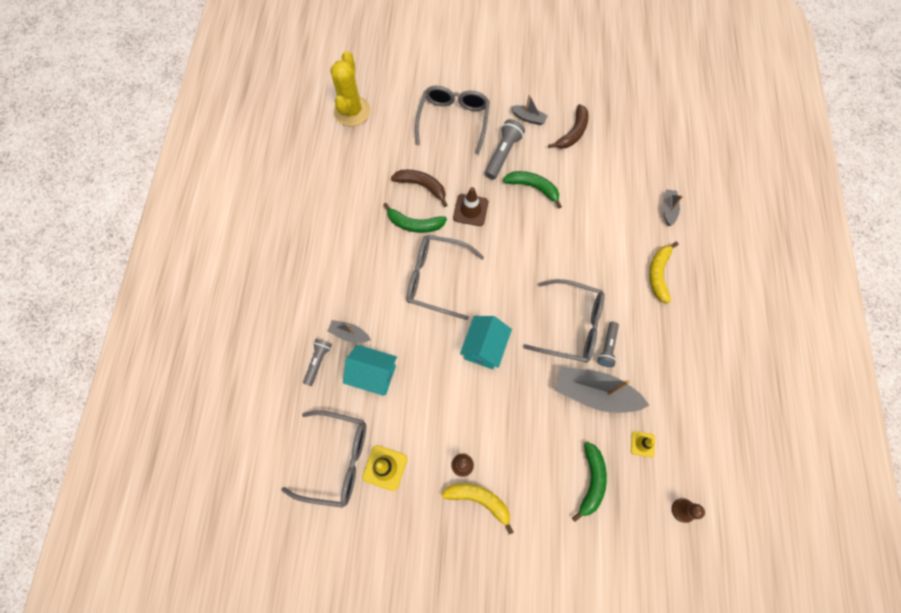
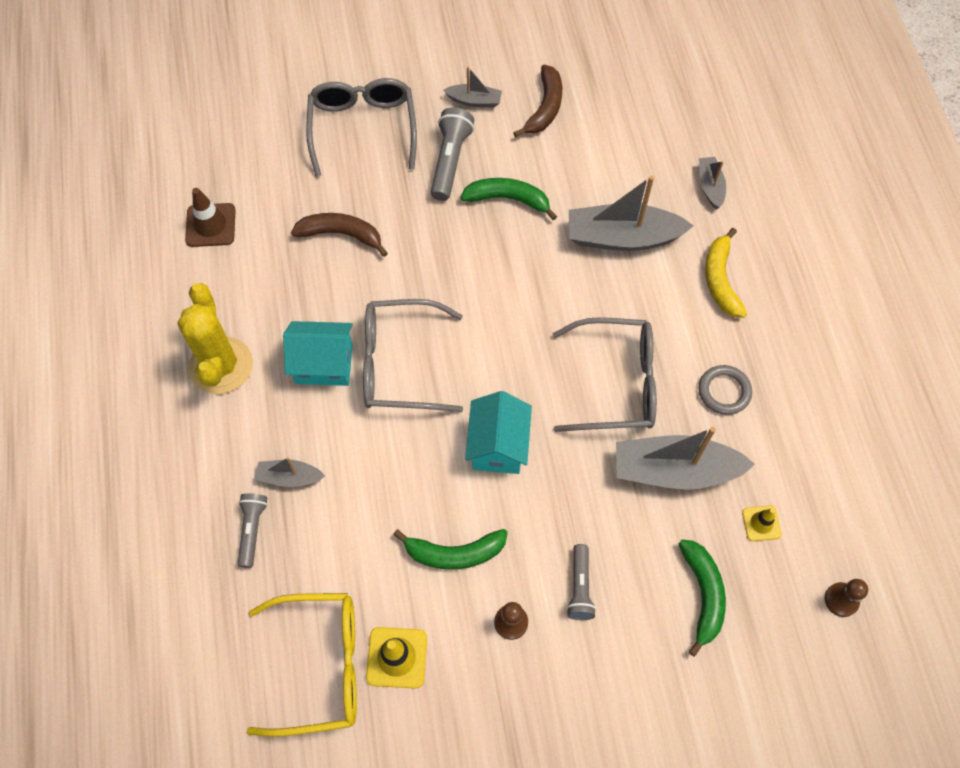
camera: 15 degrees left, 5 degrees down
grey glasses [281,410,366,508] -> yellow glasses [247,593,357,737]
yellow cactus [330,51,371,126] -> yellow cactus moved to [177,283,253,394]
turquoise house [343,345,397,396] -> turquoise house moved to [283,321,353,386]
green banana [383,203,447,233] -> green banana moved to [393,529,508,570]
yellow banana [441,483,513,534] -> none
brown traffic cone [453,187,488,226] -> brown traffic cone moved to [185,188,236,247]
grey flashlight [597,322,619,367] -> grey flashlight moved to [566,544,596,620]
none -> grey boat [569,175,694,251]
none -> grey ring [699,365,752,415]

